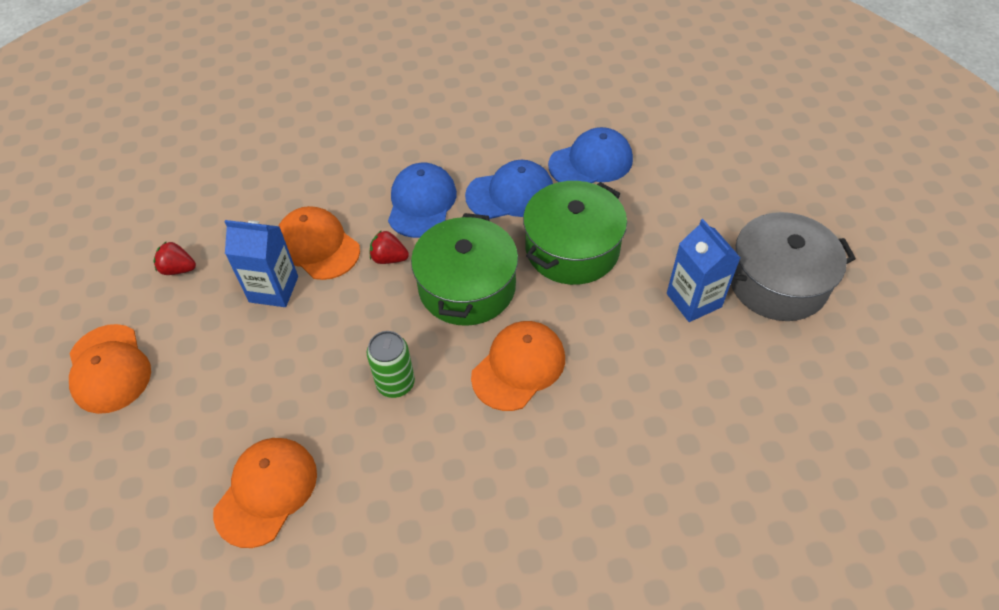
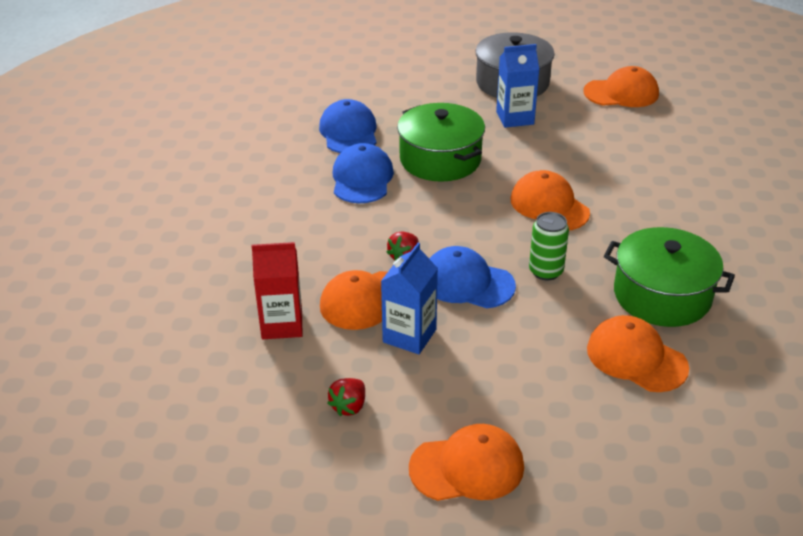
camera: 75 degrees left, 15 degrees down
blue cap [388,163,457,238] -> blue cap moved to [429,246,516,308]
green pot [411,213,518,326] -> green pot moved to [604,227,735,327]
none -> red carton [252,242,303,339]
none -> orange cap [583,66,659,107]

